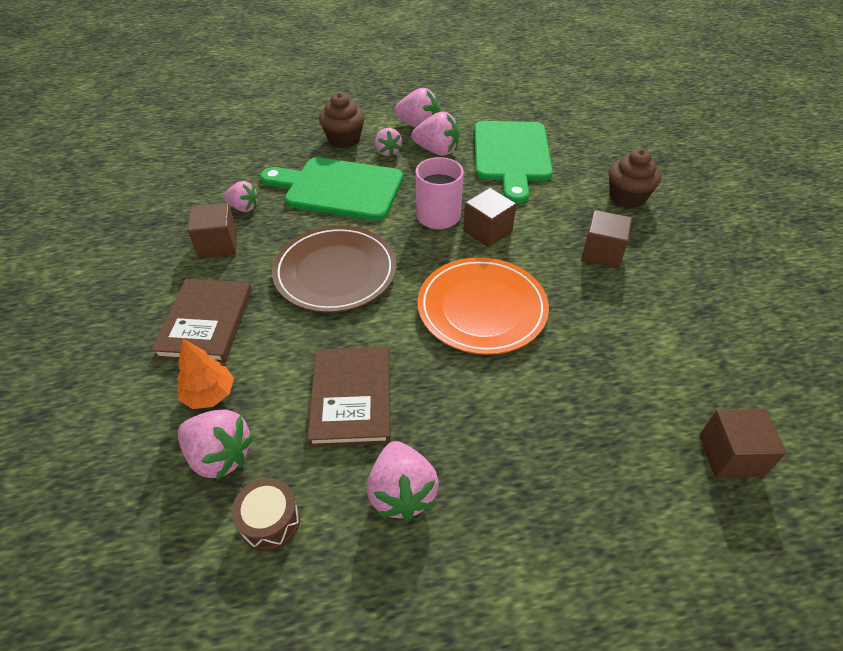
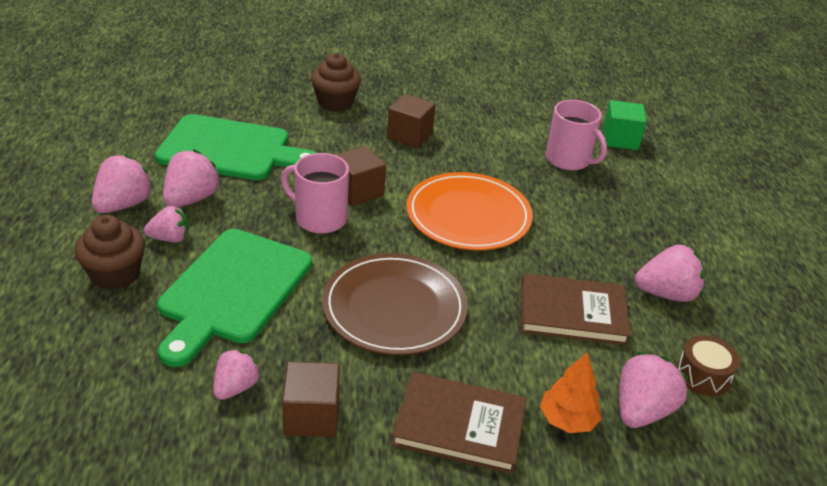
camera: 85 degrees left, 10 degrees down
brown cube [699,408,787,478] -> green cube [603,100,647,150]
none -> pink mug [545,100,607,171]

